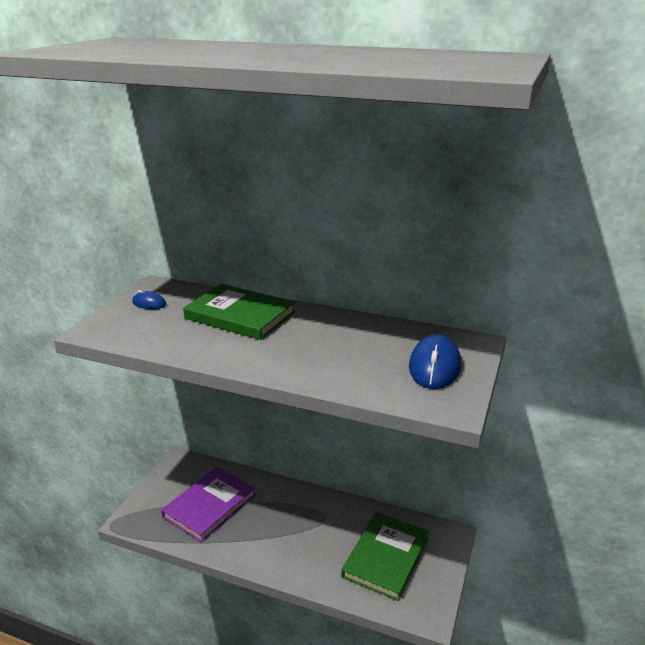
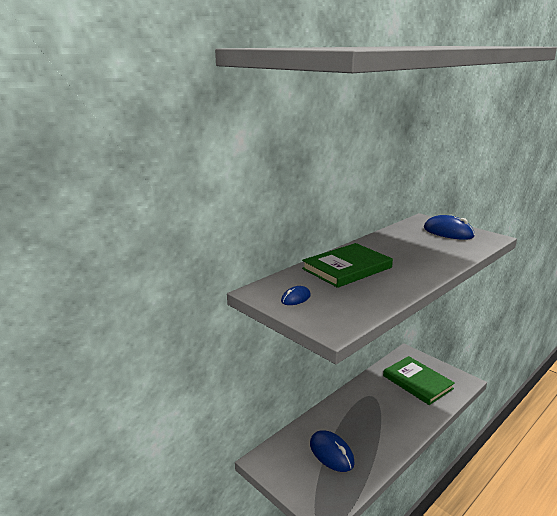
camera: 65 degrees left, 5 degrees down
purple book [161,467,256,543] -> blue mouse [310,430,355,472]

